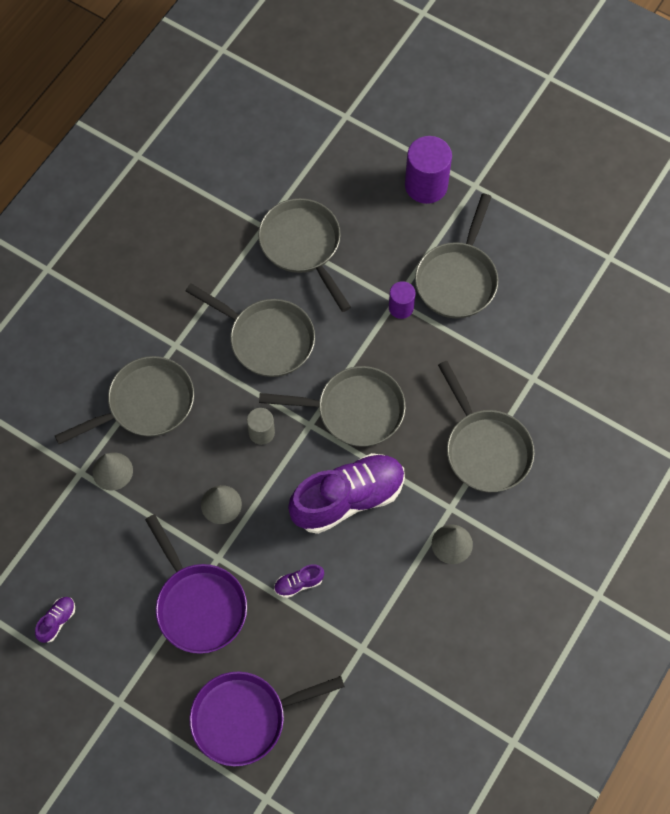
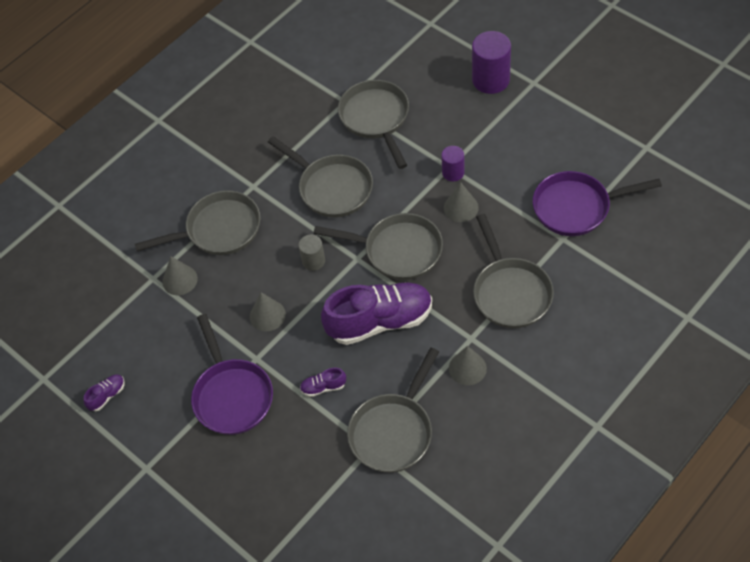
camera: 15 degrees right, 10 degrees down
purple pan [189,672,345,766] -> purple pan moved to [533,171,662,236]
grey pan [415,193,498,319] -> grey pan moved to [347,348,439,473]
none -> grey cone [444,182,479,222]

